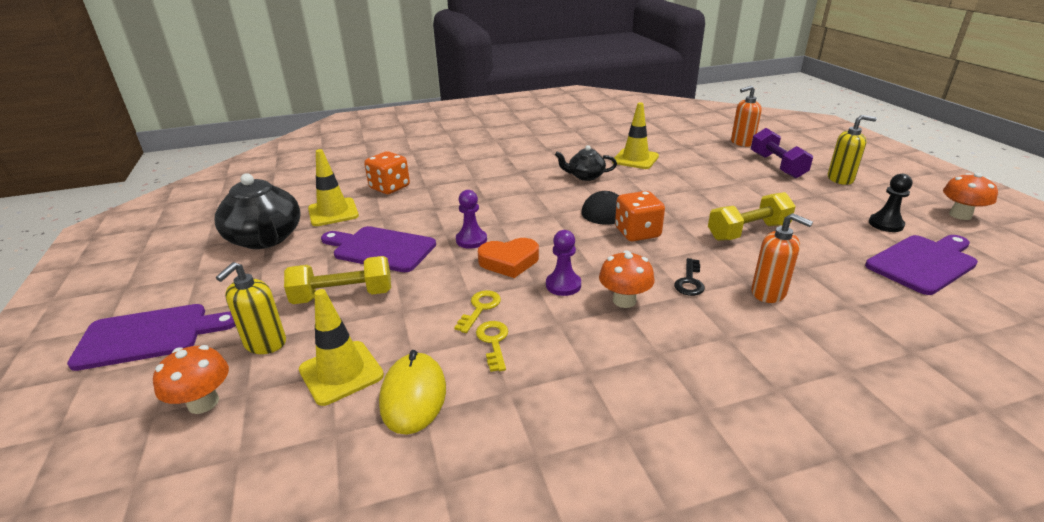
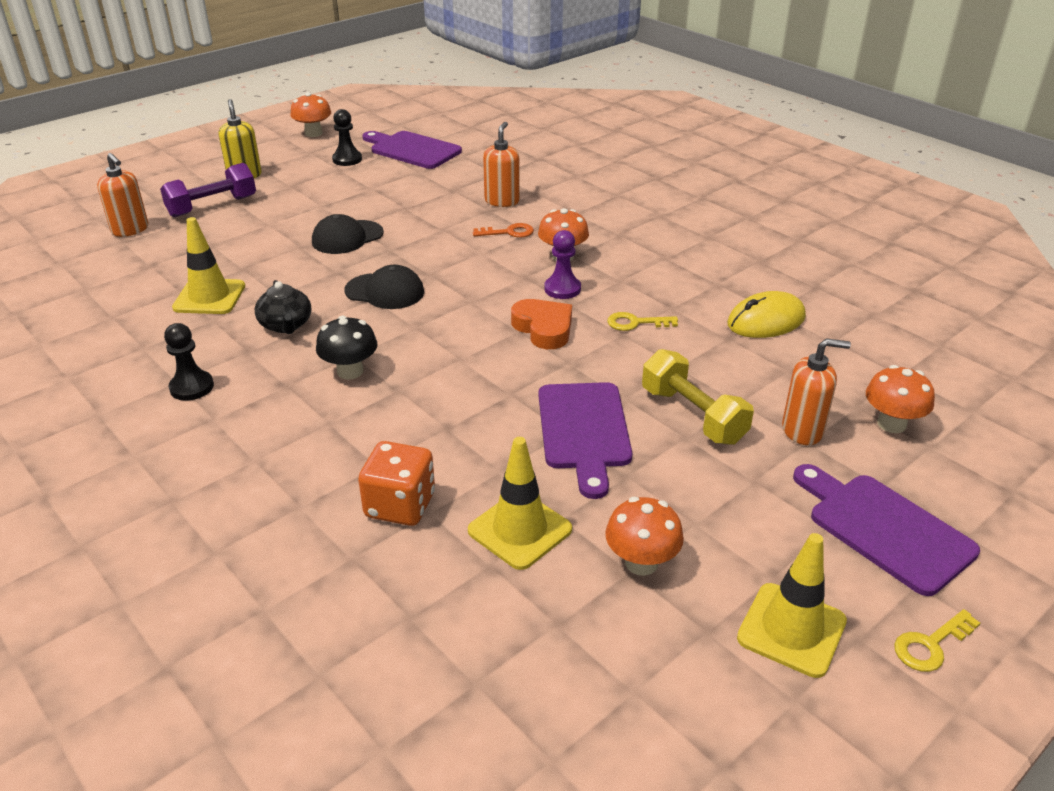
camera: 115 degrees left, 5 degrees up
black teapot [215,173,301,249] -> orange mushroom [605,497,684,576]
yellow soap dispenser [216,262,286,354] -> orange soap dispenser [782,338,851,445]
yellow traffic cone [299,289,384,406] -> yellow traffic cone moved to [737,533,847,678]
purple pawn [456,190,487,249] -> none
yellow key [476,321,508,372] -> yellow key moved to [894,609,980,672]
orange dice [615,191,665,242] -> none
black key [674,258,705,296] -> orange key [473,223,534,238]
yellow dumbbell [708,192,796,241] -> none
none -> black pawn [164,323,214,400]
none -> black cap [312,214,384,254]
none -> black mushroom [316,316,377,379]

